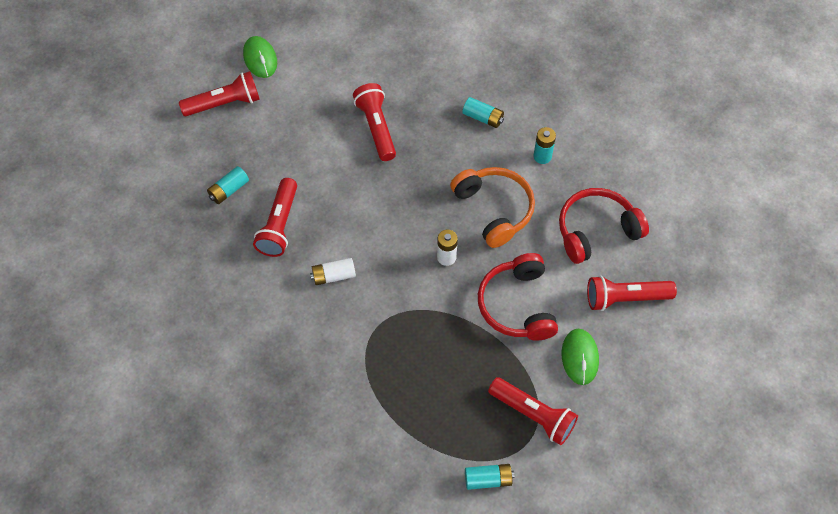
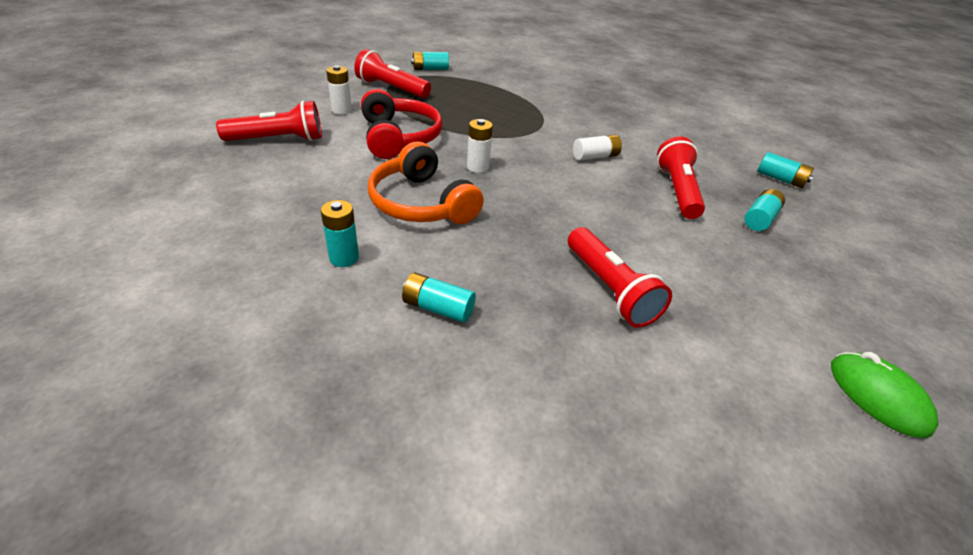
camera: 170 degrees right, 20 degrees down
red flashlight [179,71,260,116] -> none
red headphones [559,188,649,264] -> none
green mouse [562,329,599,385] -> white battery [326,65,352,115]
none -> turquoise battery [757,152,814,188]

